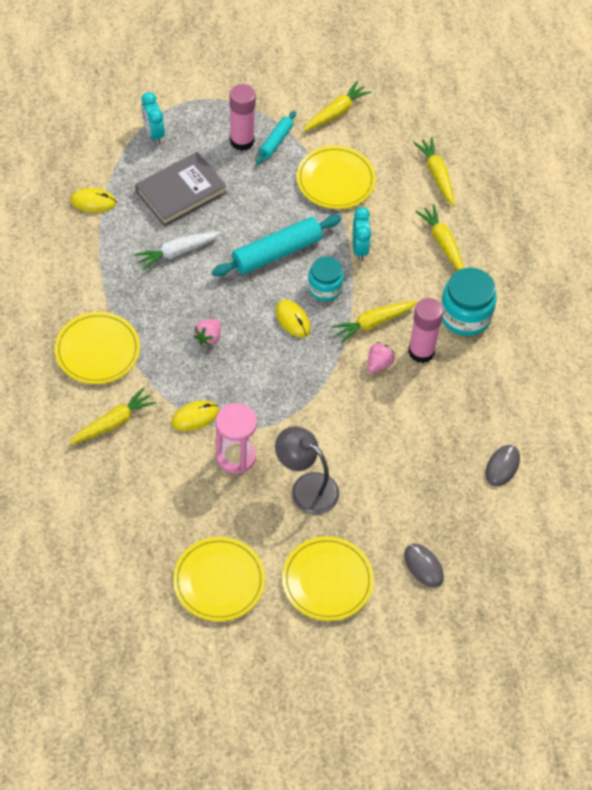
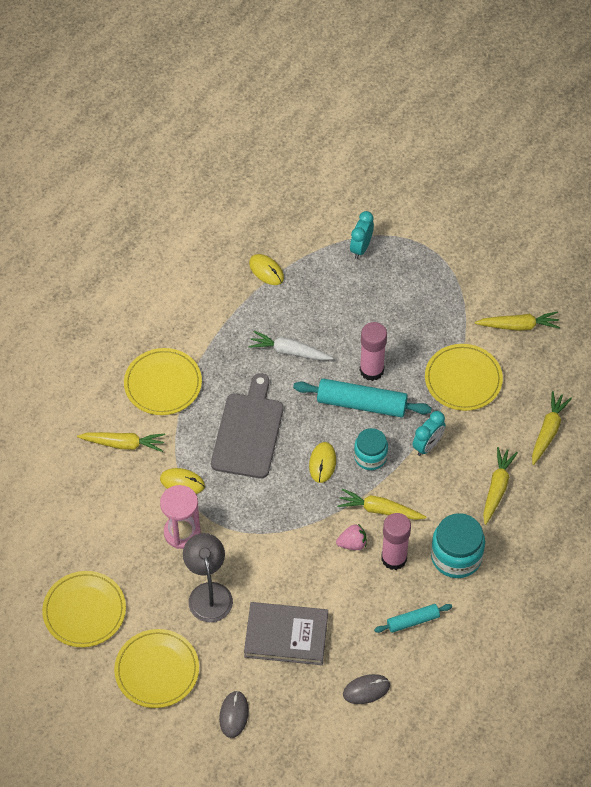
camera: 45 degrees right, 0 degrees up
grey book [135,152,227,226] -> grey book moved to [244,602,328,665]
pink strawberry [193,319,221,346] -> grey cutting board [211,373,283,478]
pink glue stick [229,84,256,151] -> pink glue stick moved to [360,322,387,381]
turquoise rolling pin [256,111,296,165] -> turquoise rolling pin moved to [374,604,452,633]

